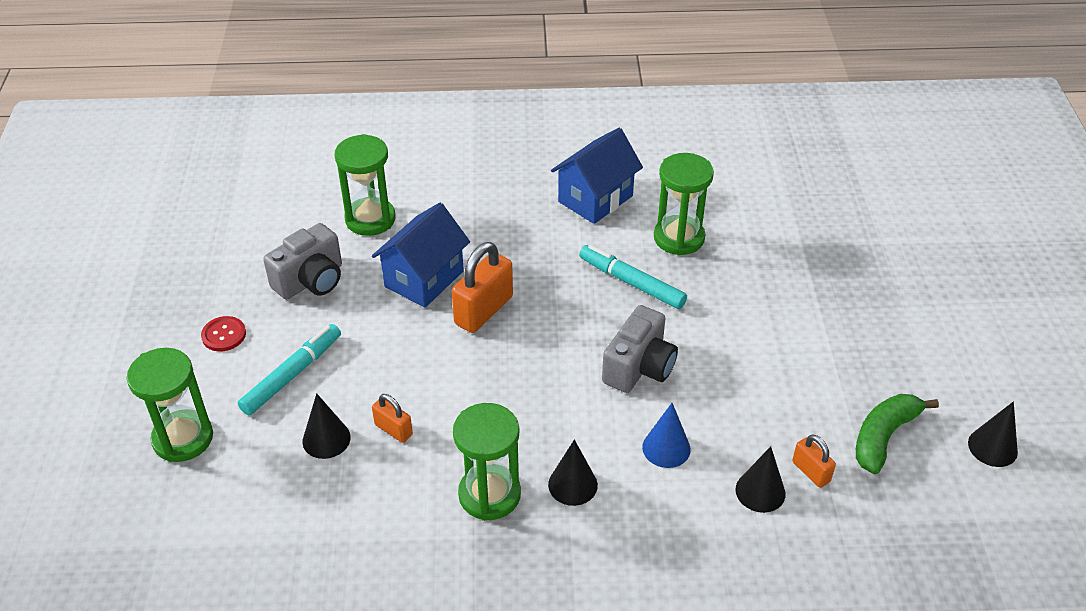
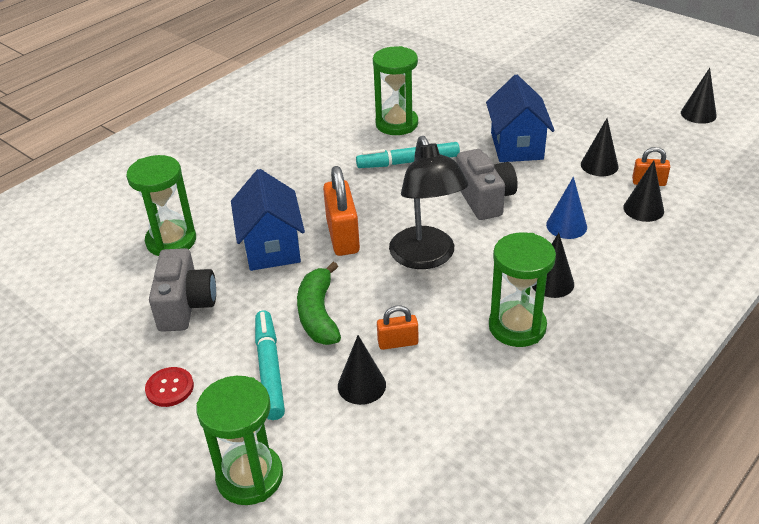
camera: 45 degrees left, 5 degrees down
blue house [551,127,643,224] -> blue house moved to [486,75,555,162]
green banana [856,394,939,474] -> green banana moved to [297,262,341,345]
none -> black lamp [389,136,469,269]
none -> black cone [581,118,618,176]

